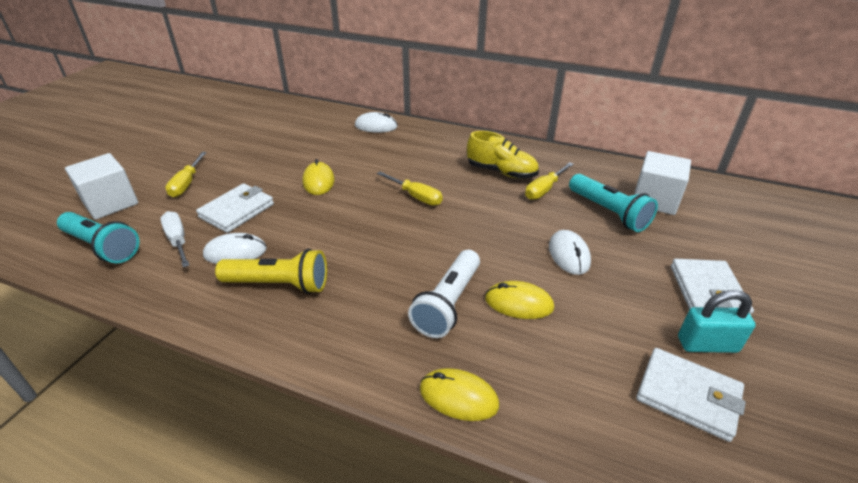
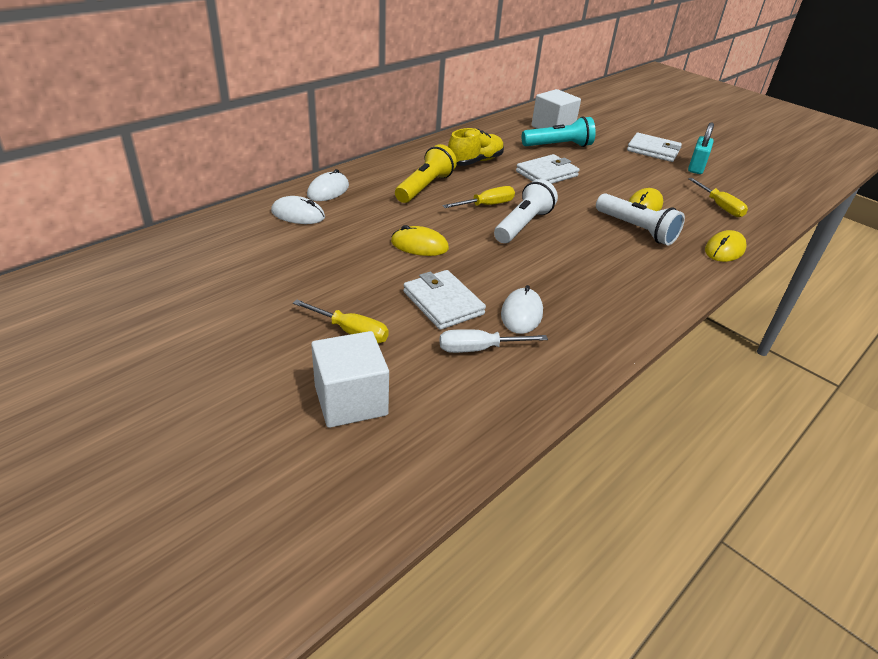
camera: 70 degrees left, 0 degrees up
turquoise flashlight [57,212,140,263] -> none
yellow flashlight [215,249,327,294] -> yellow flashlight moved to [395,144,457,203]
yellow screwdriver [525,162,574,200] -> yellow screwdriver moved to [688,178,748,217]
white mouse [549,230,591,275] -> white mouse moved to [271,196,325,224]
white wallet [636,348,746,442] -> white wallet moved to [516,154,580,184]
none -> white flashlight [494,179,558,243]

